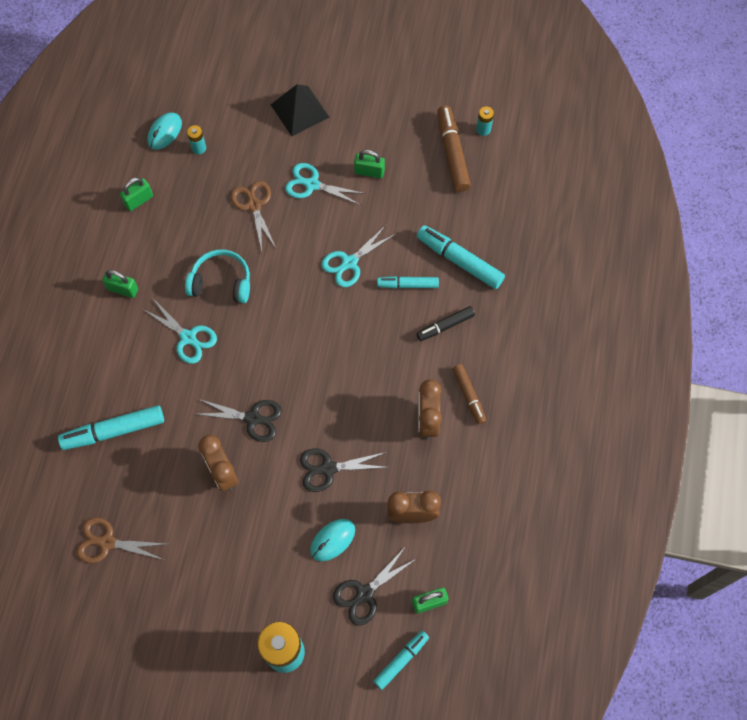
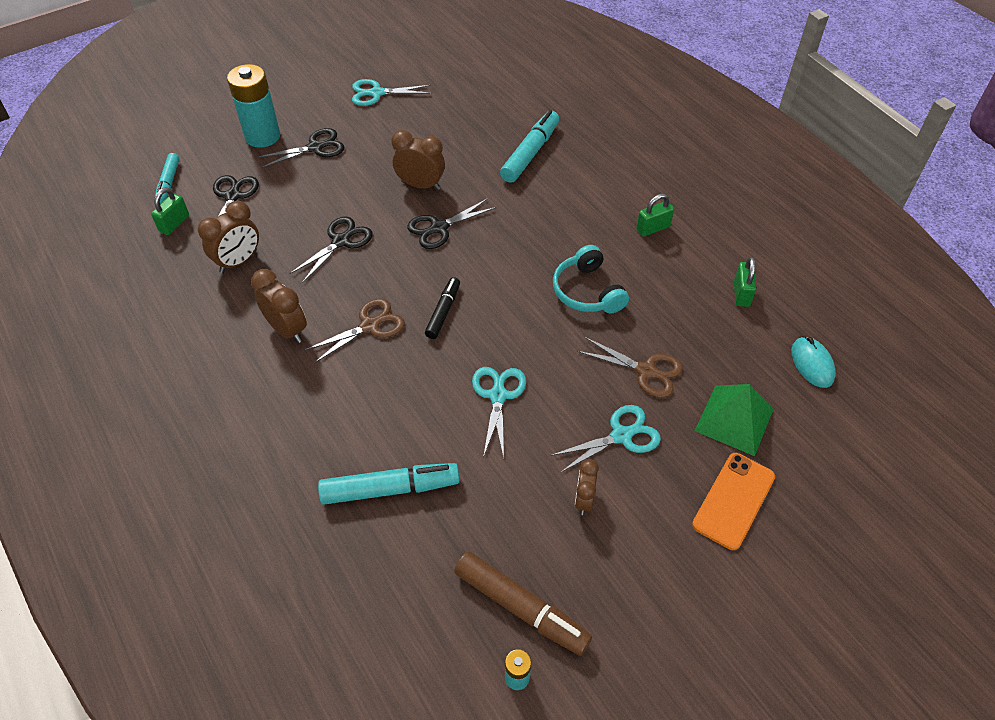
camera: 135 degrees right, 15 degrees down
brown scissors [76,517,165,563] -> brown scissors moved to [304,298,405,364]
turquoise scissors [143,299,217,364] -> turquoise scissors moved to [352,79,432,106]
turquoise headphones [185,249,250,303] -> turquoise headphones turned 105 degrees clockwise [553,245,629,313]
turquoise battery [187,125,206,154] -> none
black pyramid [271,84,329,136] -> orange phone [692,453,775,550]
turquoise mouse [310,519,355,561] -> none
green padlock [354,150,385,179] -> brown clock [575,459,599,515]
turquoise marker [377,276,439,288] -> none
black marker [416,306,475,341] -> black marker moved to [425,277,460,339]
brown marker [452,364,486,424] -> none
none -> black scissors [257,128,345,168]
none -> green pyramid [695,384,774,456]

